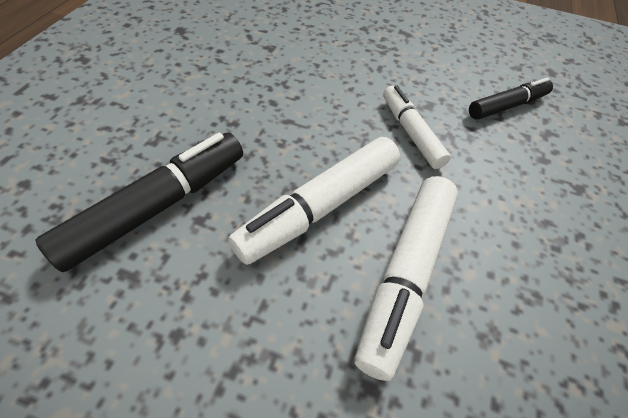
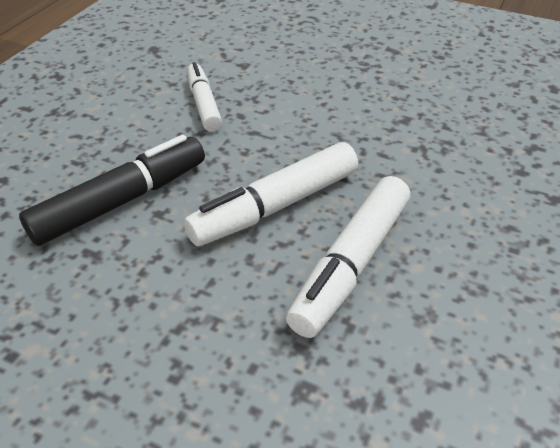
camera: 10 degrees right, 10 degrees down
white marker [383,85,451,169] -> white marker moved to [187,62,222,132]
black marker [469,77,553,120] -> none

